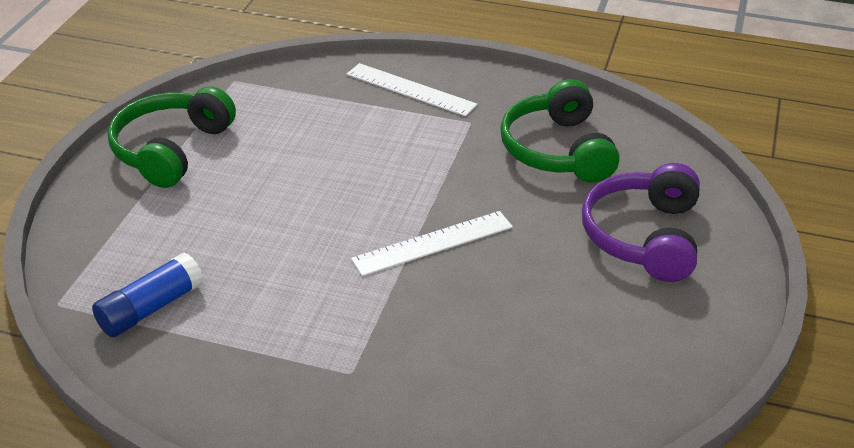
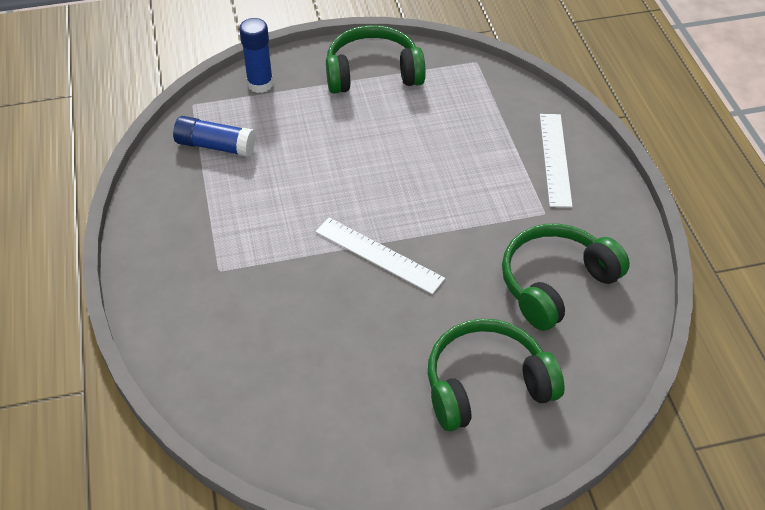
camera: 60 degrees right, 10 degrees up
purple headphones [582,163,700,282] -> green headphones [428,319,565,432]
none -> blue glue stick [239,18,273,93]

